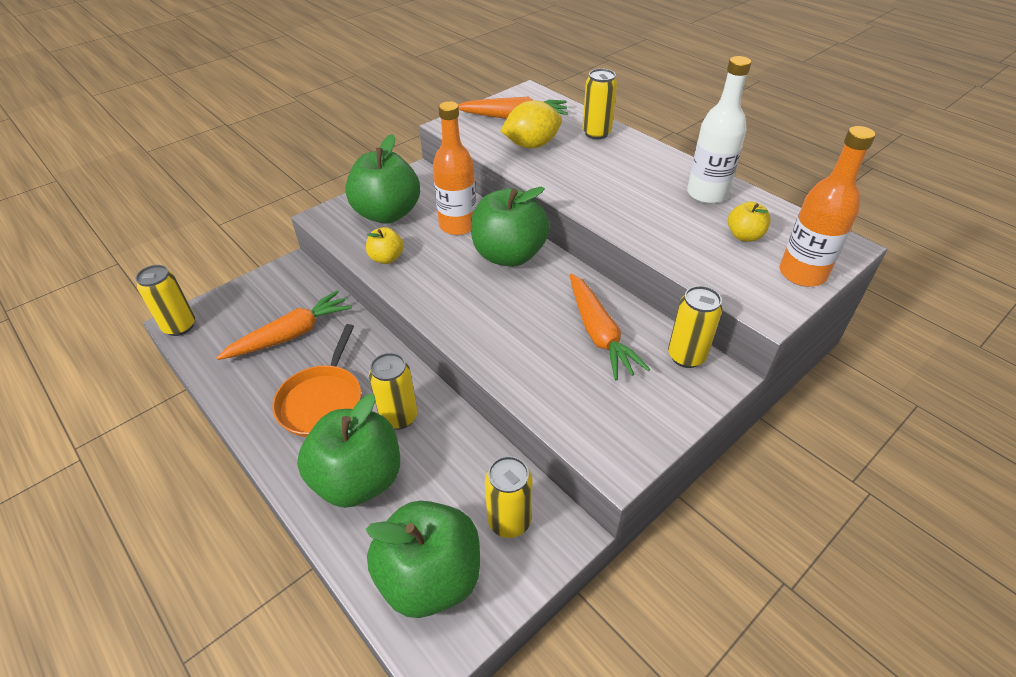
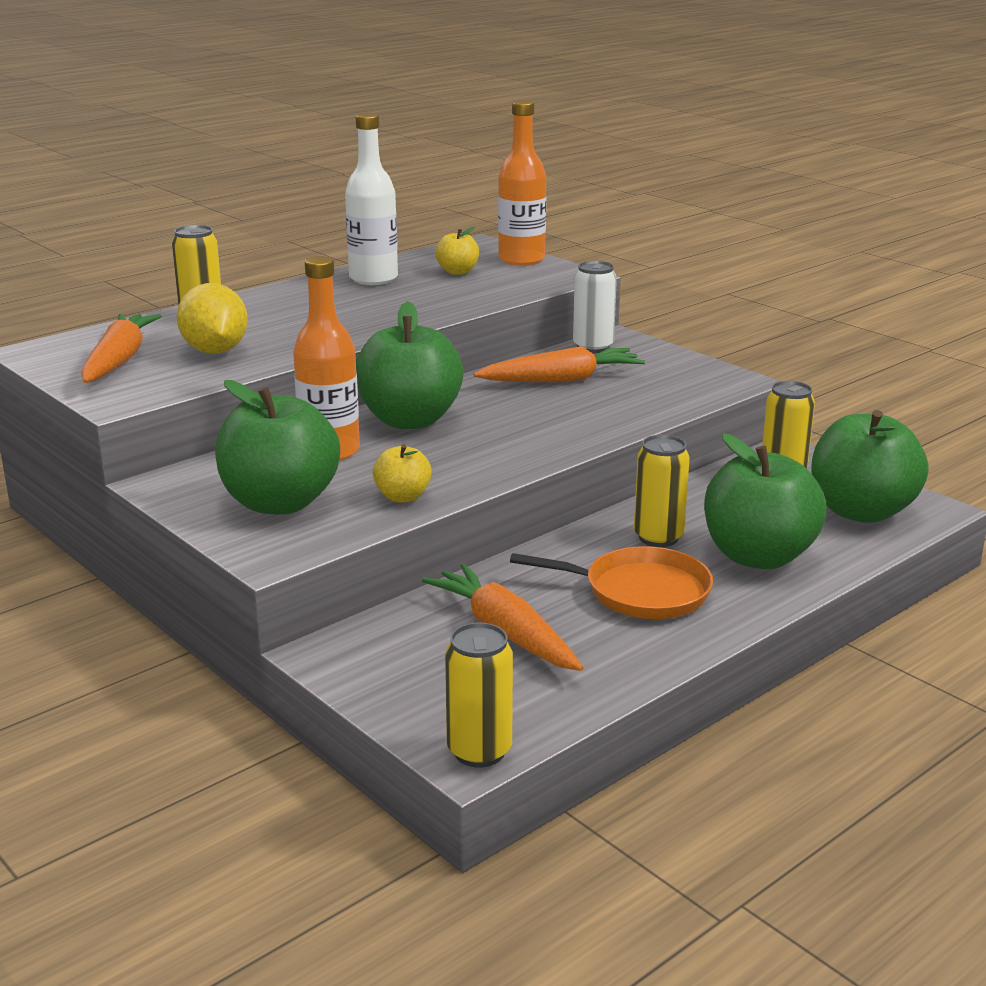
camera: 90 degrees left, 20 degrees down
yellow can [668,286,722,368] -> white can [573,261,617,353]

